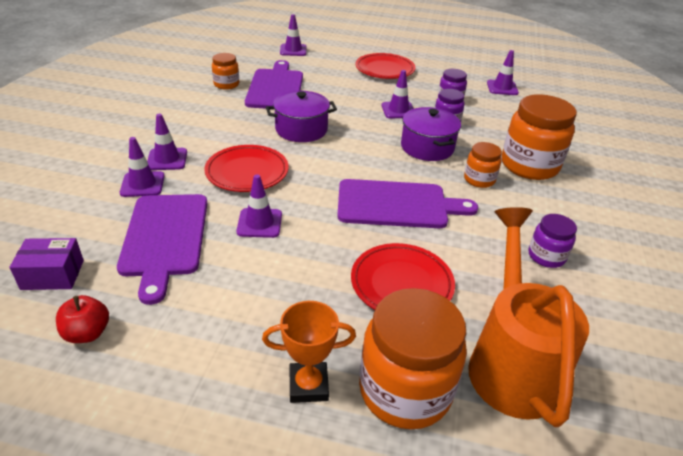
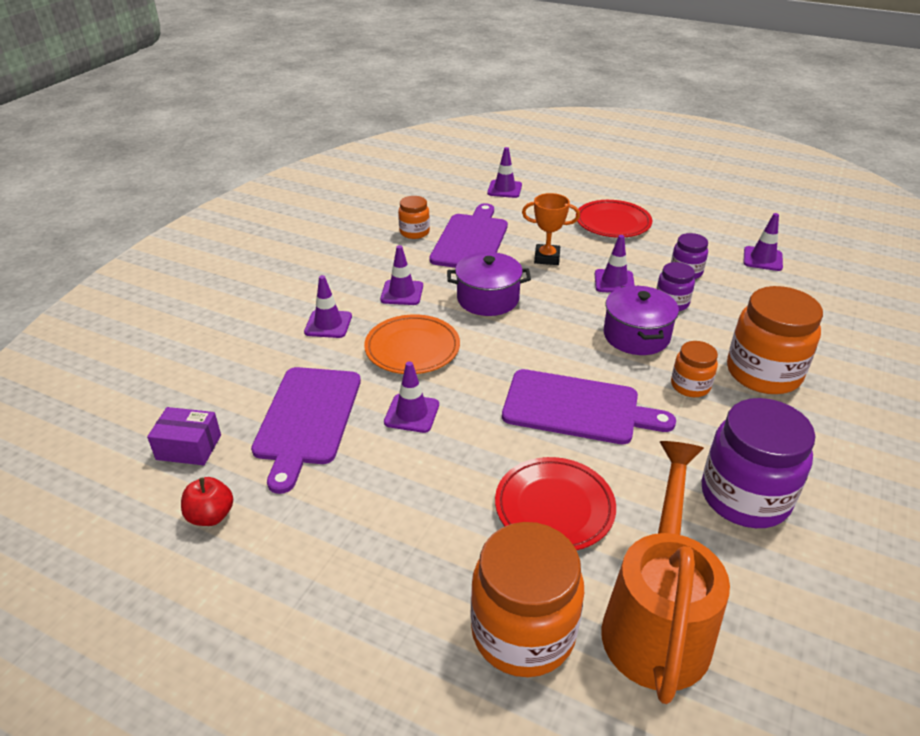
camera: 15 degrees right, 0 degrees up
purple traffic cone [120,137,165,197] -> purple traffic cone moved to [380,245,423,305]
red plate [204,145,288,192] -> orange plate [364,314,460,374]
orange trophy [262,301,356,403] -> orange trophy moved to [522,193,580,265]
purple jar [529,214,577,268] -> purple jar [702,398,816,528], size x1.91

